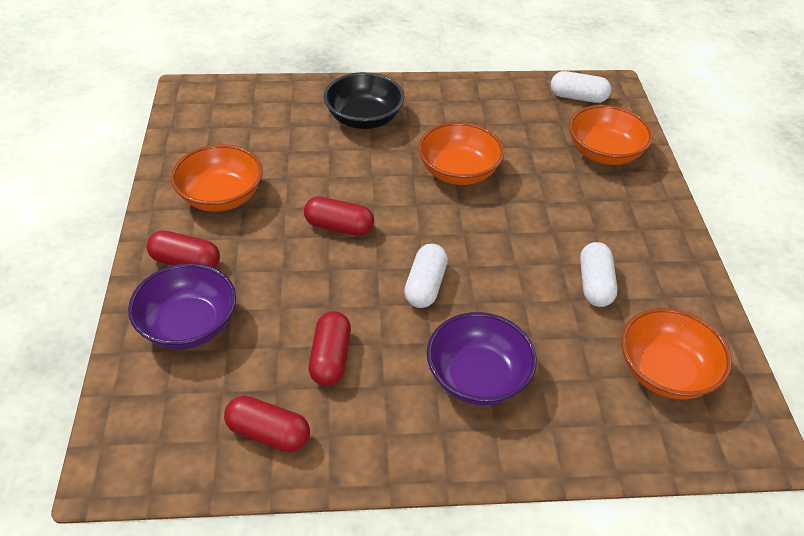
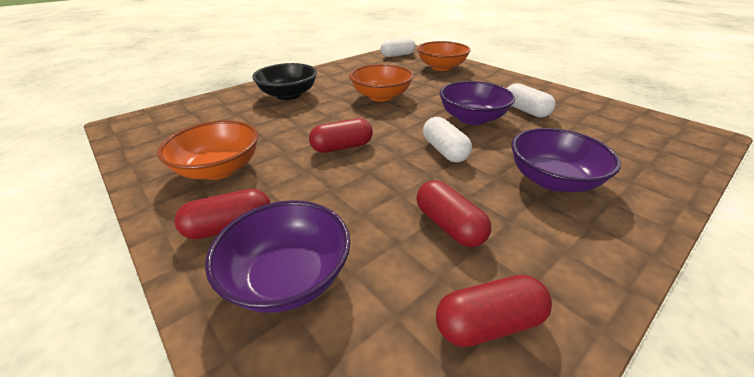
camera: 35 degrees left, 10 degrees down
orange bowl [621,308,732,399] -> none
none -> purple bowl [439,81,515,125]

